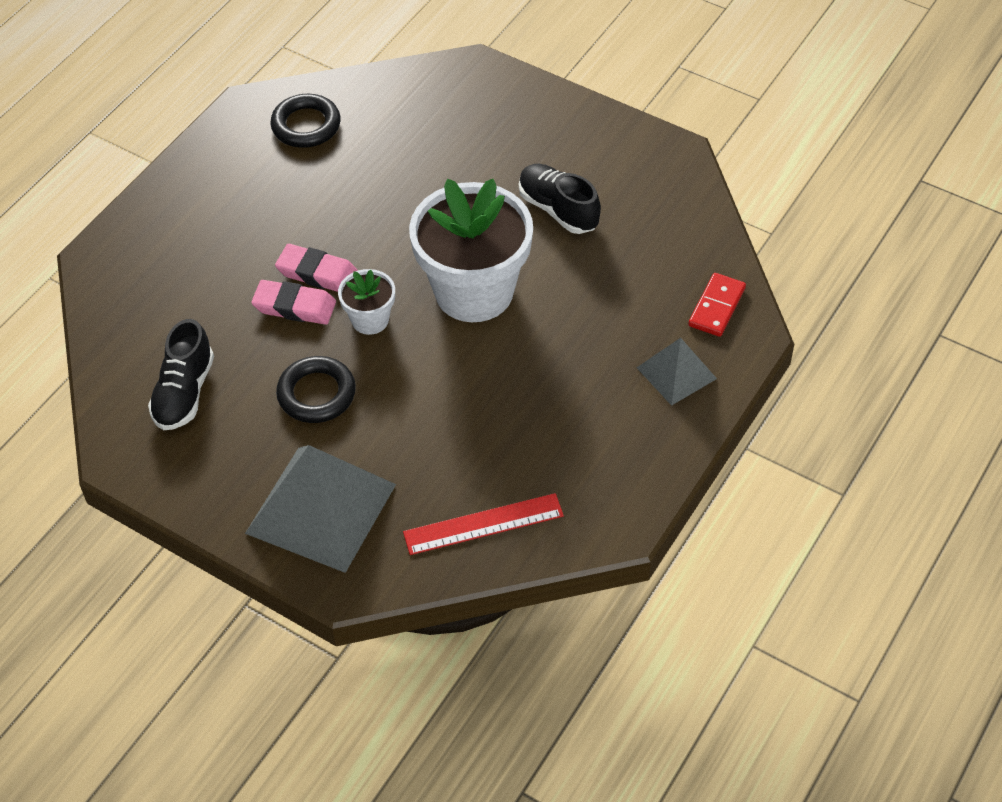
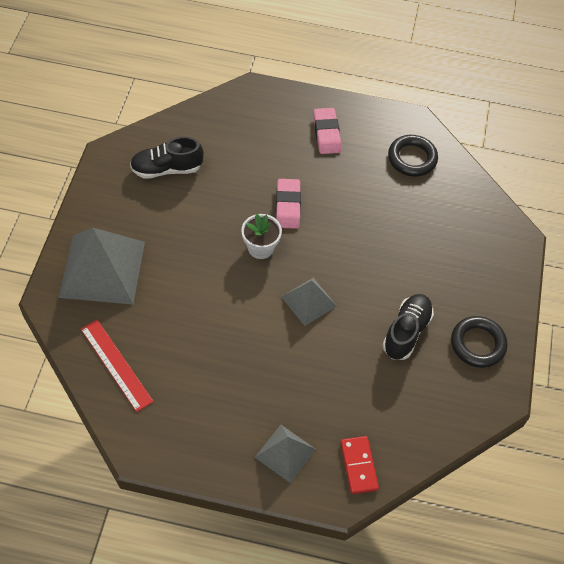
camera: 65 degrees right, 5 degrees up
pink eraser [251,280,336,325] -> pink eraser moved to [314,108,341,154]
black ring [276,356,356,423] -> black ring moved to [451,316,507,368]
white flower pot [409,179,533,322] -> grey pyramid [281,278,337,326]
red domino [688,273,746,337] -> red domino turned 75 degrees clockwise [340,436,379,494]

